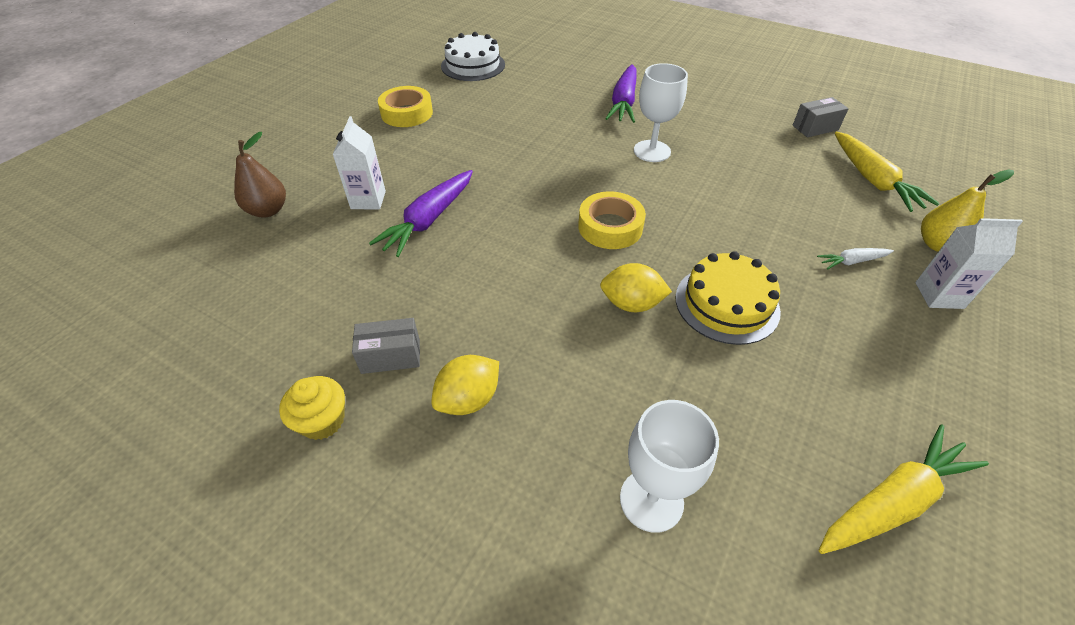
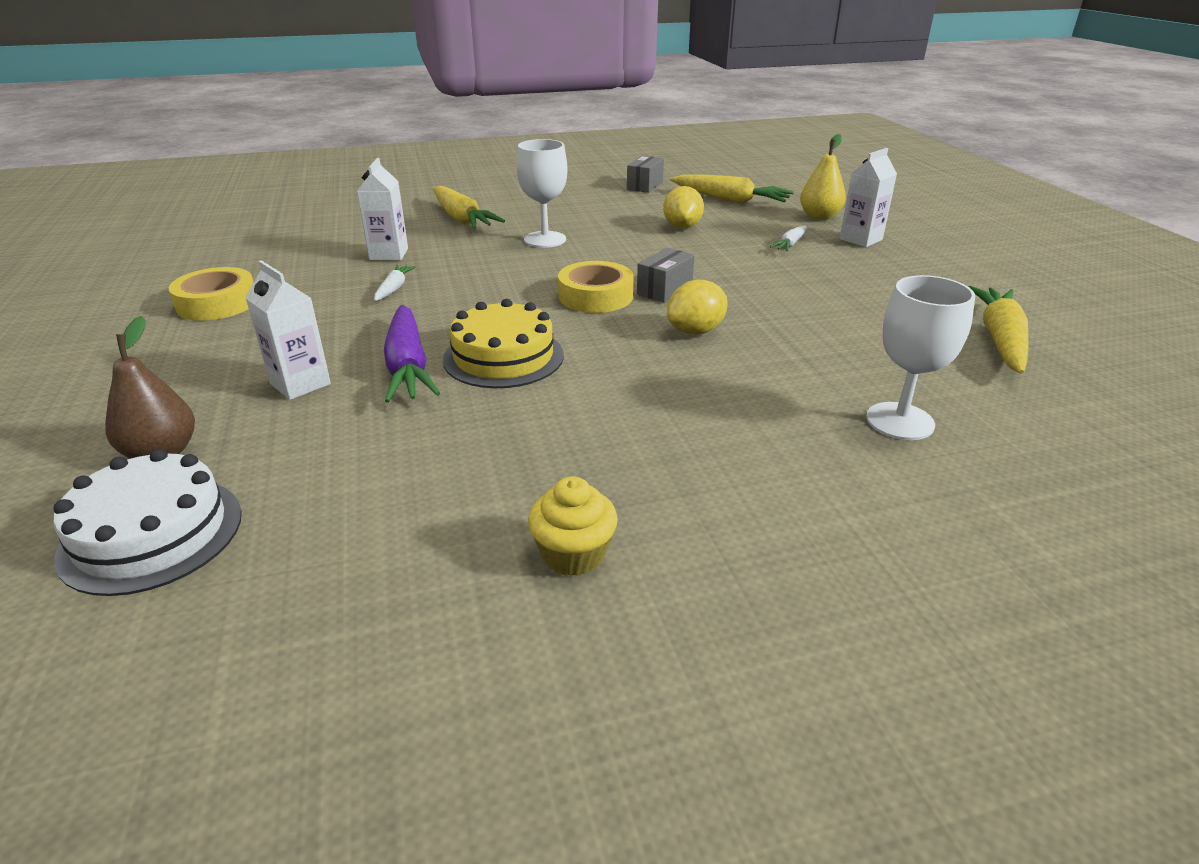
camera: 45 degrees left, 15 degrees down
grey box [352,318,420,374] -> grey box moved to [637,248,695,303]
yellow lemon [431,355,499,415] -> yellow lemon moved to [663,186,704,229]
white cake [441,32,505,81] -> white cake moved to [53,449,242,596]
purple carrot [605,64,637,123] -> yellow carrot [433,186,505,229]
yellow cake [675,251,781,345] -> yellow cake moved to [443,299,564,388]
none -> white carton [357,158,408,261]
none -> white carrot [374,265,416,301]

